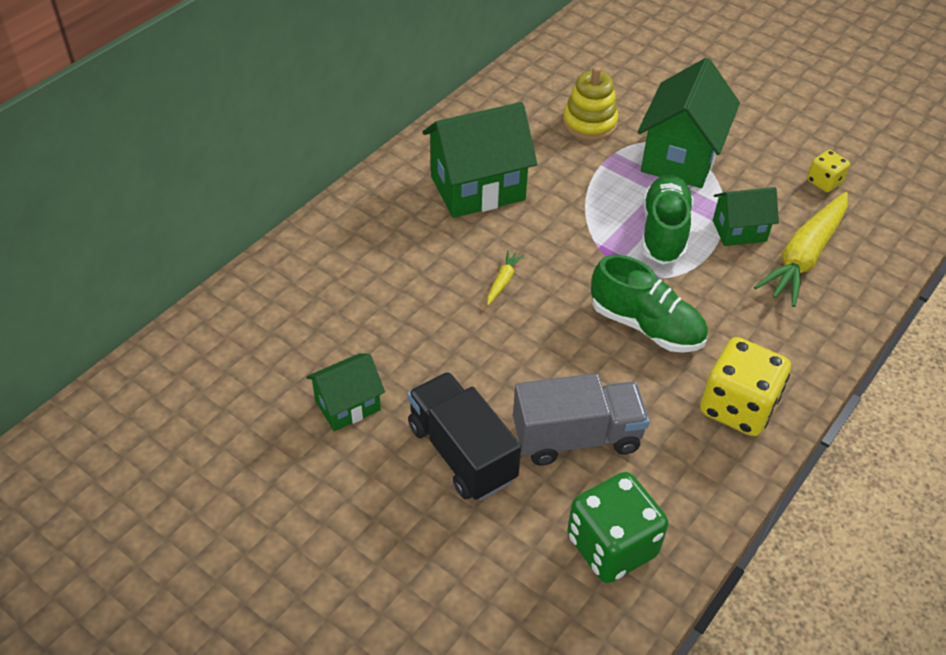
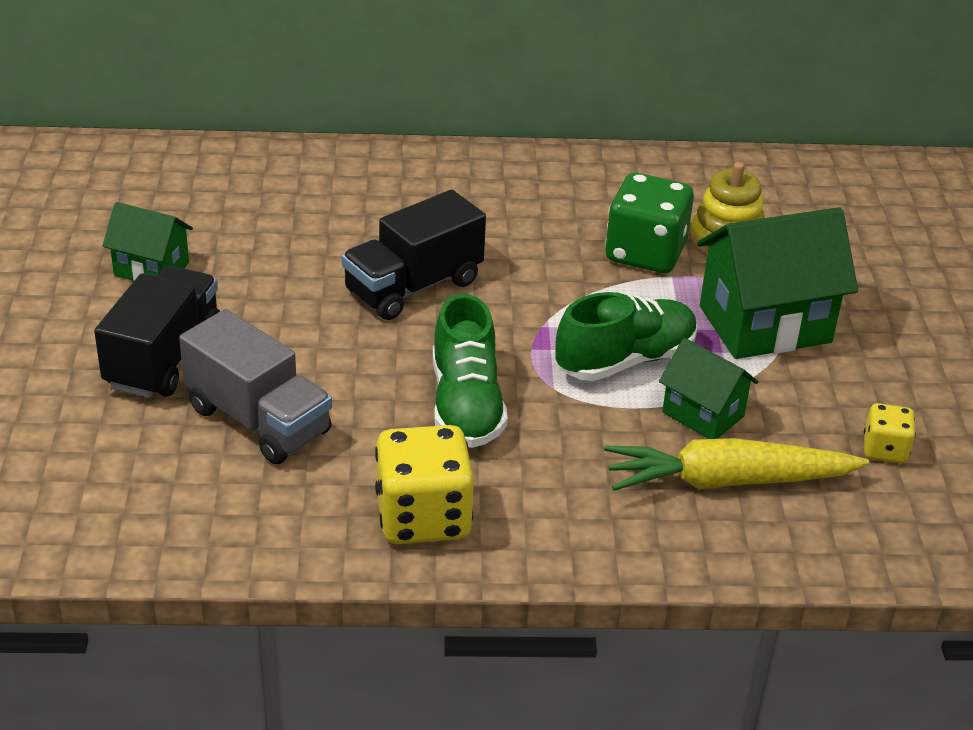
camera: 50 degrees right, 10 degrees down
green house [422,102,537,218] -> none
yellow carrot [487,251,524,305] -> black truck [342,190,486,320]
green dice [567,472,668,583] -> green dice moved to [605,173,694,273]

